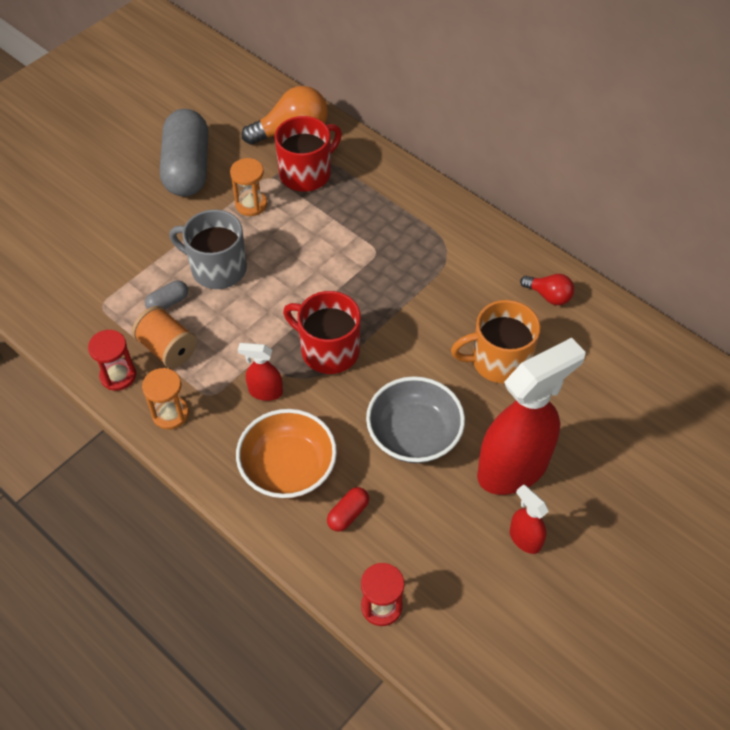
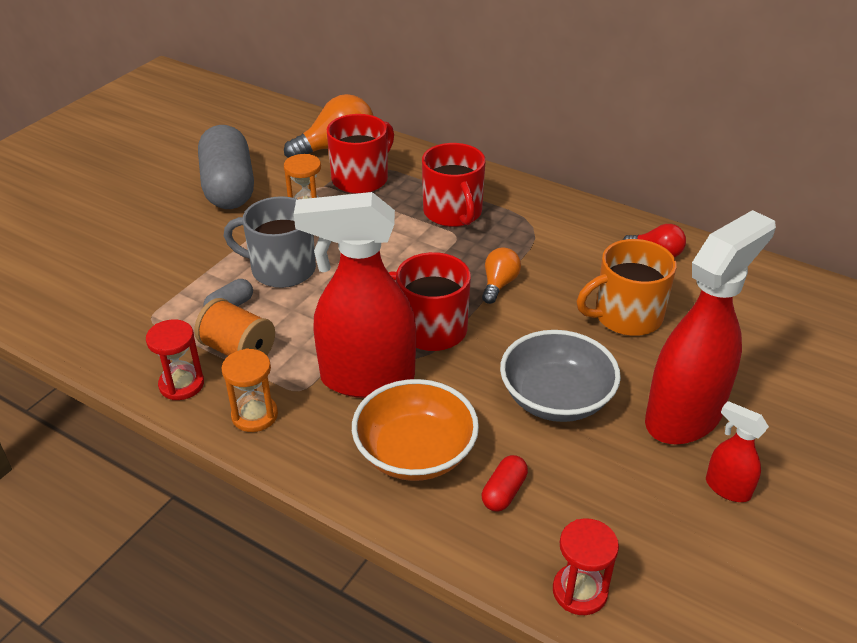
camera: 10 degrees left, 15 degrees down
red spray bottle [238,343,283,401] -> red spray bottle [294,192,416,398], size x2.23
none -> red mug [422,143,485,227]
none -> orange light bulb [482,248,521,304]

